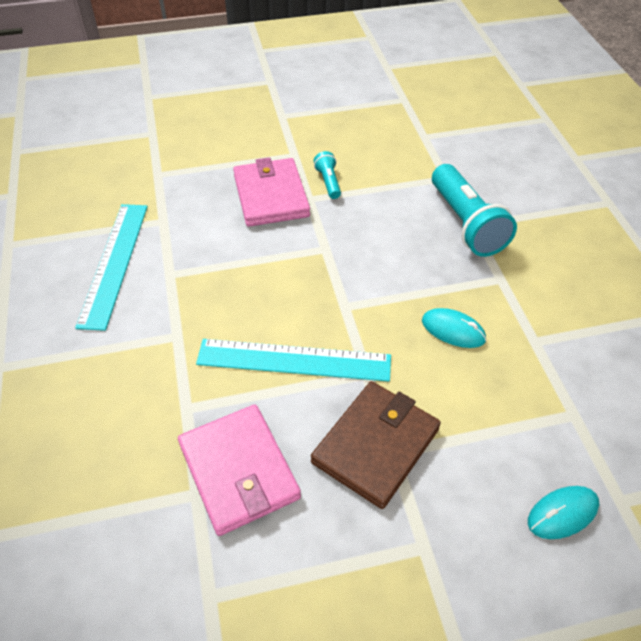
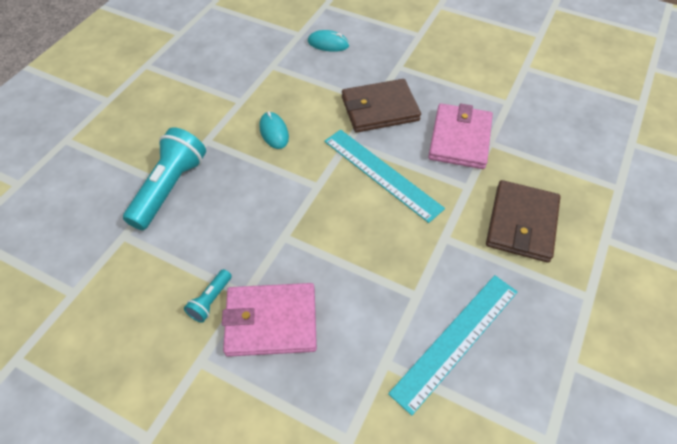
camera: 140 degrees left, 5 degrees up
pink wallet [233,158,310,227] -> pink wallet turned 60 degrees clockwise [222,283,317,357]
none -> brown wallet [486,180,561,263]

